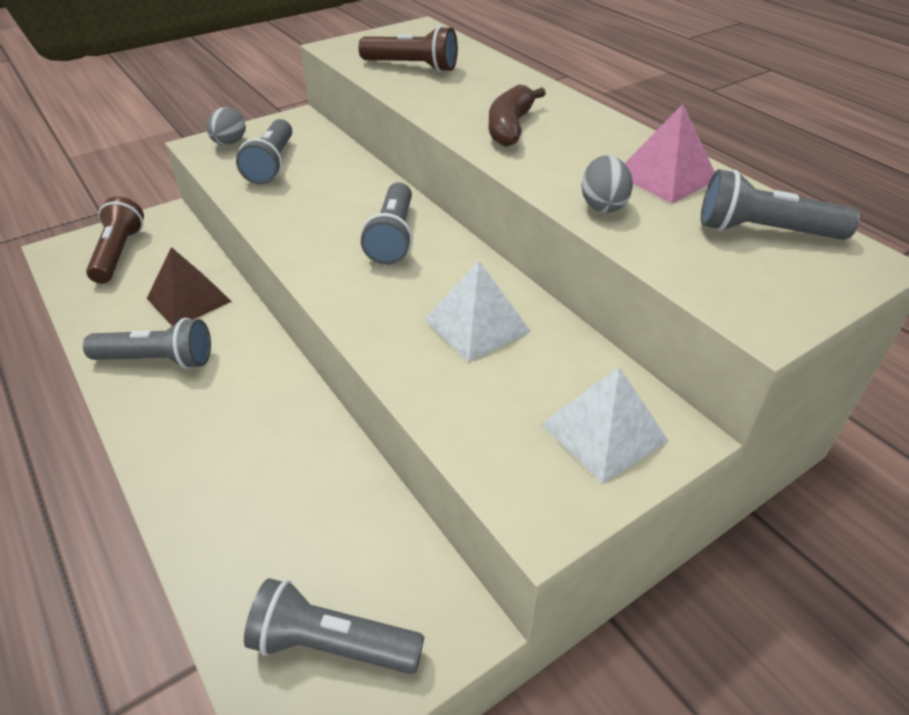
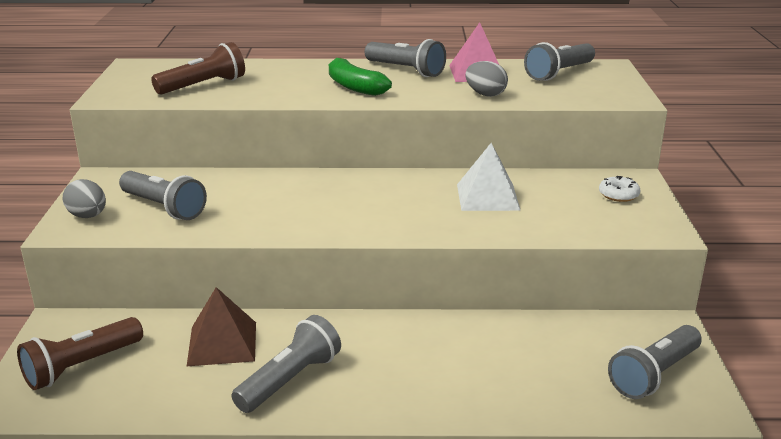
camera: 55 degrees left, 15 degrees down
brown flashlight [86,197,144,284] -> brown flashlight turned 75 degrees counterclockwise [17,317,143,390]
grey flashlight [361,182,412,265] -> grey flashlight moved to [364,39,446,77]
brown banana [488,84,546,147] -> green banana [329,58,392,96]
white pyramid [541,367,669,484] -> white donut [599,176,641,202]

